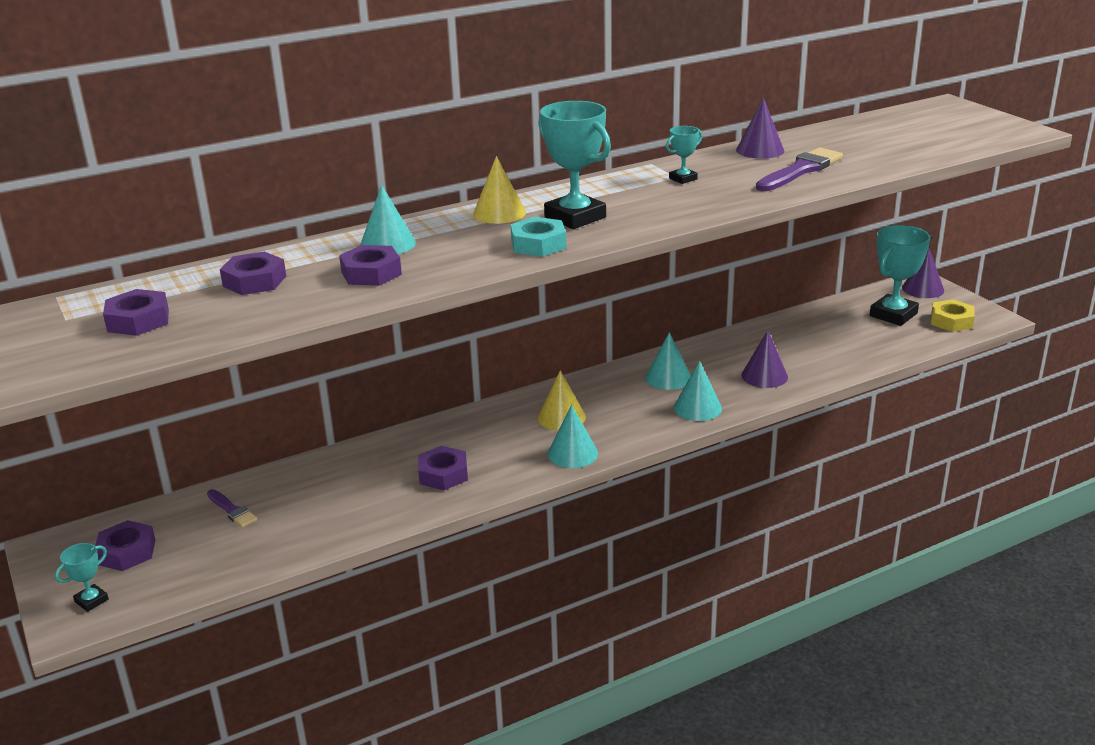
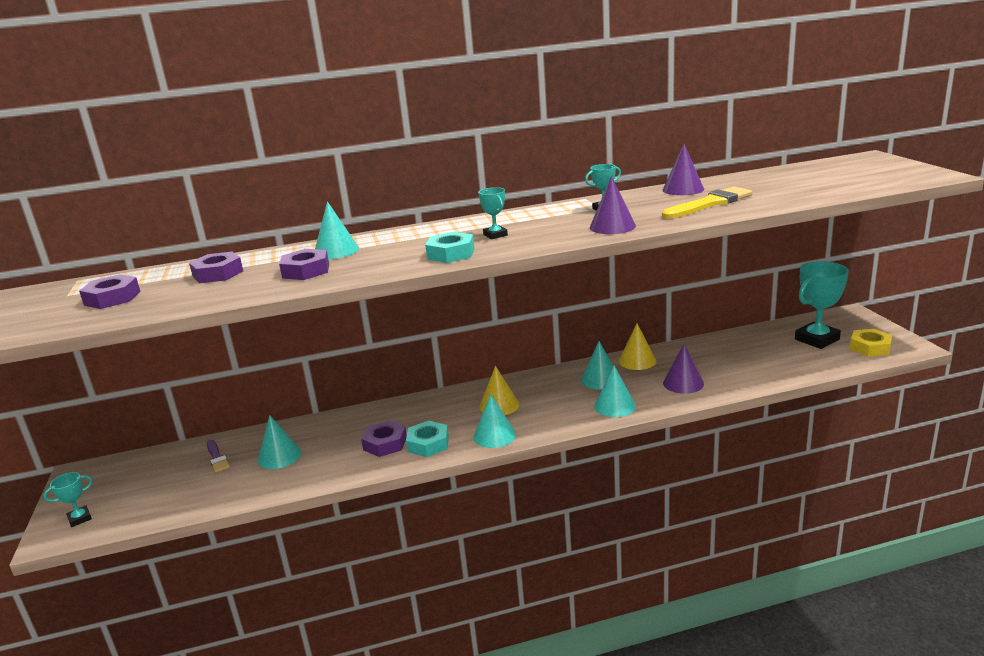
camera: 15 degrees right, 5 degrees down
purple nut [95,520,155,571] -> none
yellow cone [473,156,526,224] -> yellow cone moved to [619,324,656,370]
turquoise trophy [538,101,611,229] -> turquoise trophy [478,187,508,239], size x0.49
purple brush [756,147,843,191] -> yellow brush [662,186,752,219]
purple cone [902,248,944,298] -> purple cone moved to [590,176,636,234]
none -> turquoise cone [258,415,301,469]
none -> turquoise nut [406,420,449,457]

